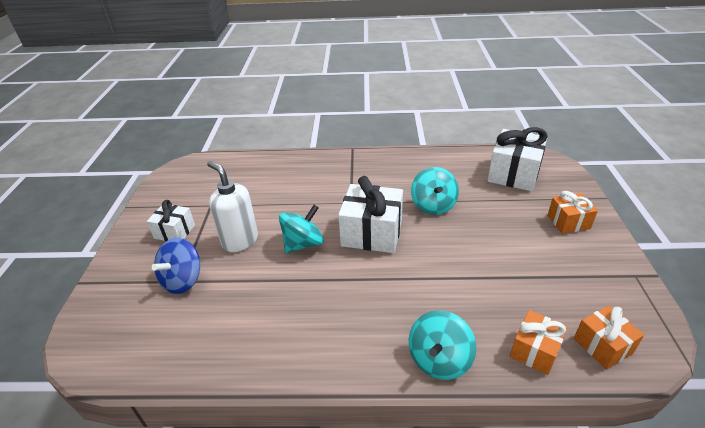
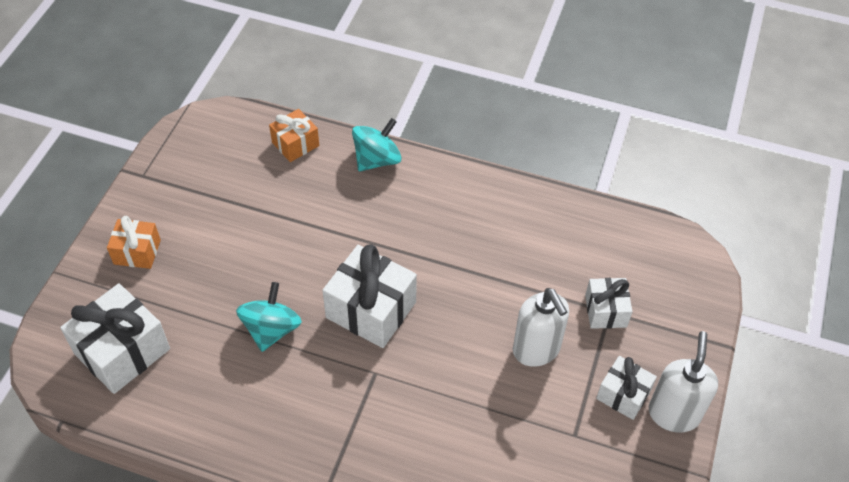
camera: 165 degrees left, 15 degrees up
blue spinning top [152,238,200,294] -> white gift [585,278,633,329]
turquoise spinning top [279,205,324,253] -> none
orange gift [574,306,644,369] -> none
none -> white soap dispenser [649,331,718,432]

